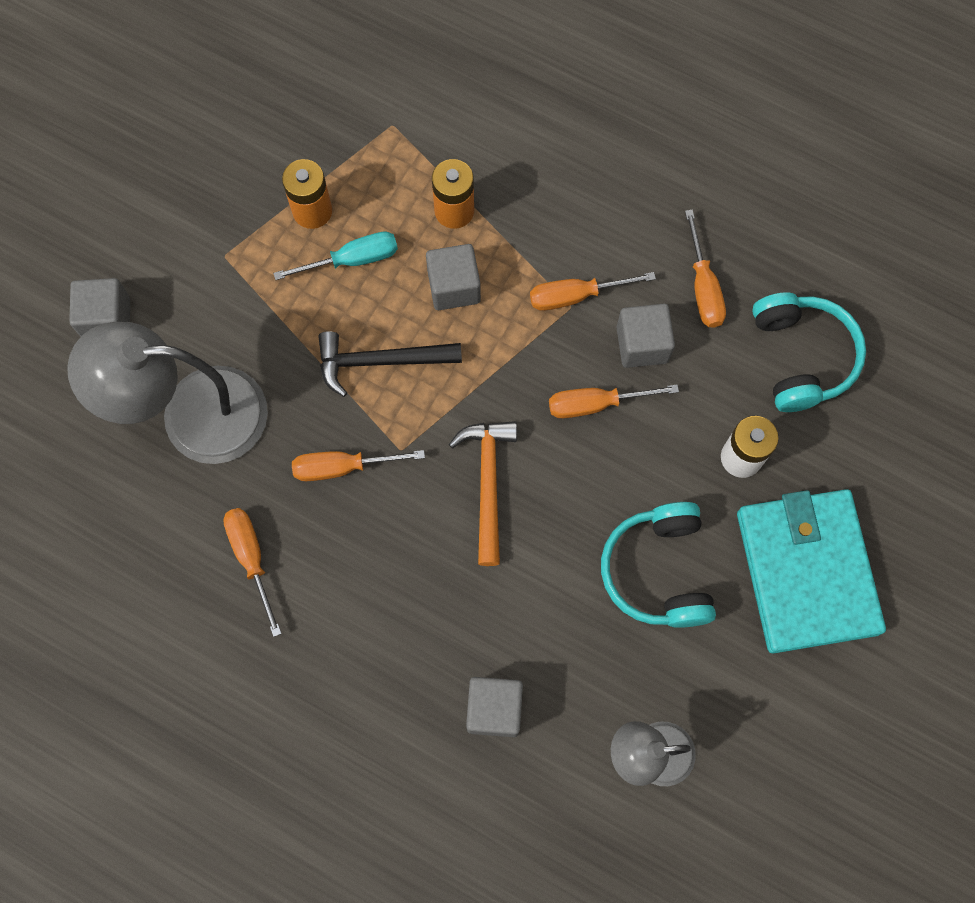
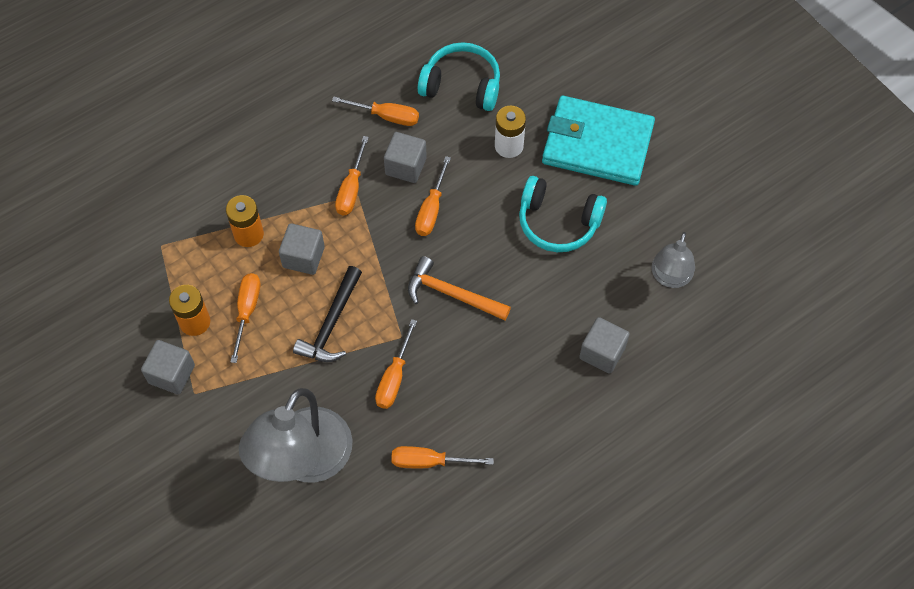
camera: 65 degrees left, 10 degrees down
grey cube [69,278,130,337] -> grey cube moved to [141,340,195,395]
turquoise screwdriver [273,231,398,280] -> orange screwdriver [230,273,260,363]

